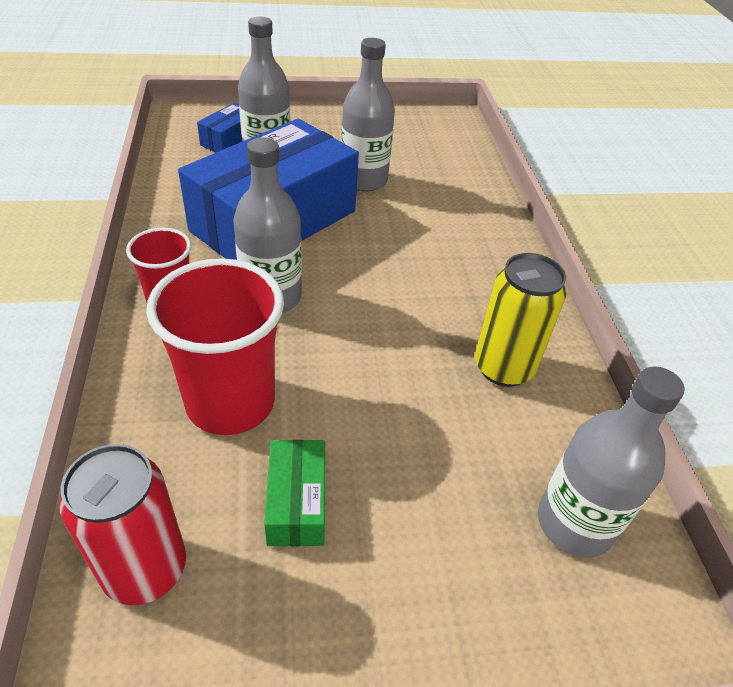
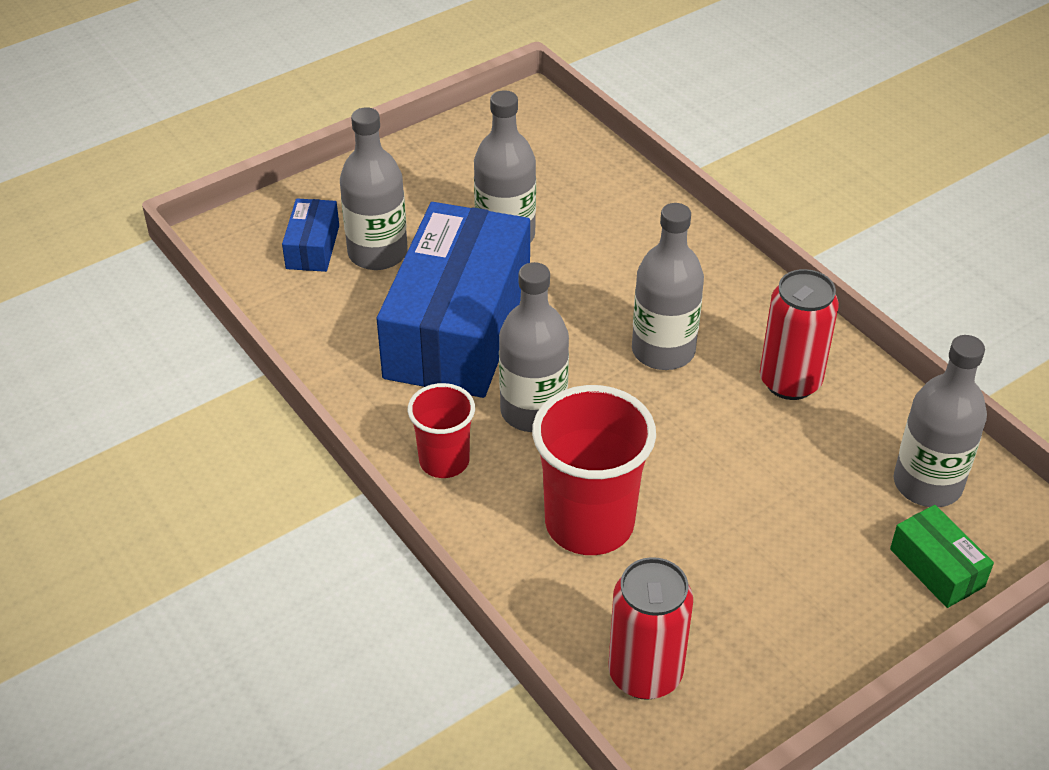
camera: 25 degrees left, 0 degrees up
green box [264,440,325,546] -> green box moved to [890,505,994,608]
yellow can [475,253,566,387] -> red can [760,269,839,400]
none -> grey bottle [632,203,704,370]

